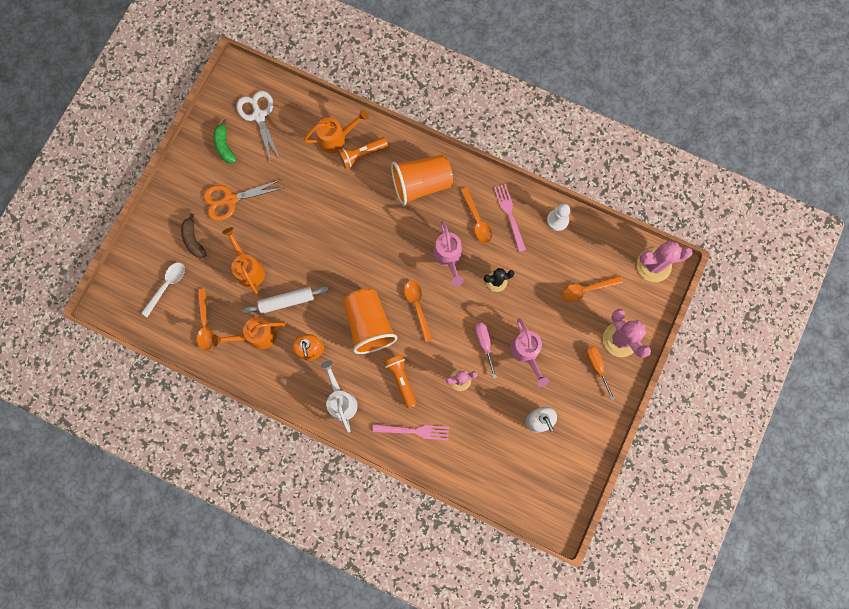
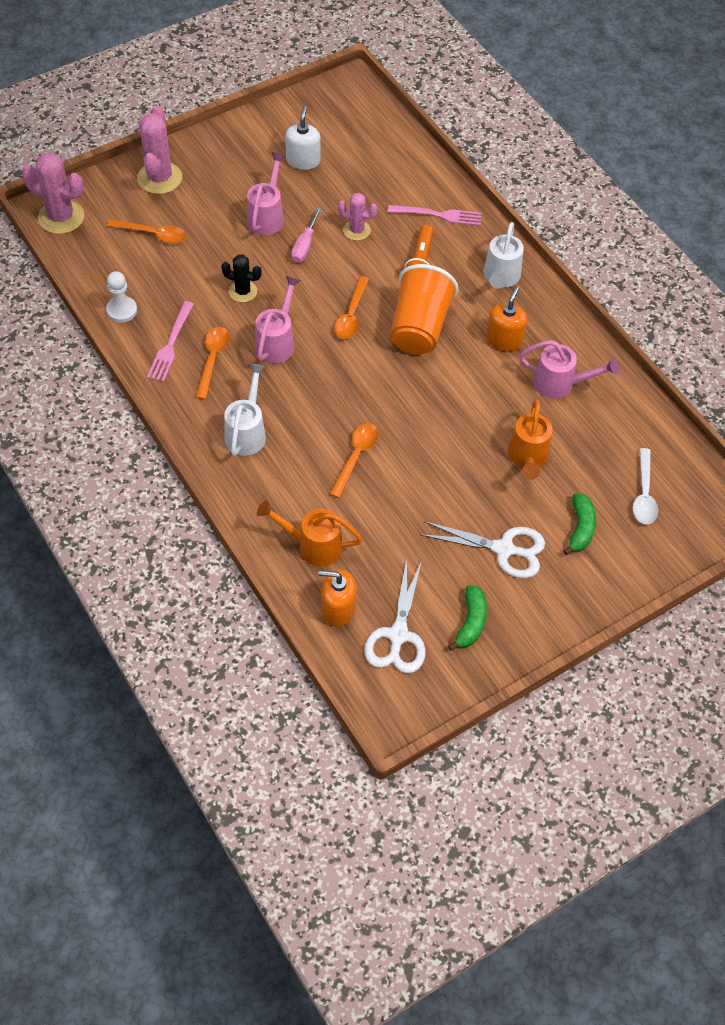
camera: 150 degrees left, 20 degrees down
white spoon [141,263,185,317] -> white spoon turned 60 degrees counterclockwise [633,448,658,524]
brown banana [181,213,207,258] -> green banana [563,493,596,555]
orange spoon [197,289,213,351] -> orange spoon moved to [330,423,379,498]
orange scissors [203,179,283,221] -> white scissors [420,521,545,578]
orange watering can [212,317,286,349] -> pink watering can [519,340,619,399]
white rolling pin [242,287,329,314] -> none
orange flashlight [338,137,388,169] -> none
pink fork [373,424,449,440] -> pink fork turned 150 degrees clockwise [387,205,481,226]
orange cup [391,155,453,205] -> white watering can [224,363,266,456]
orange screwdriver [586,346,615,400] -> none
none -> orange soap dispenser [319,570,357,626]

